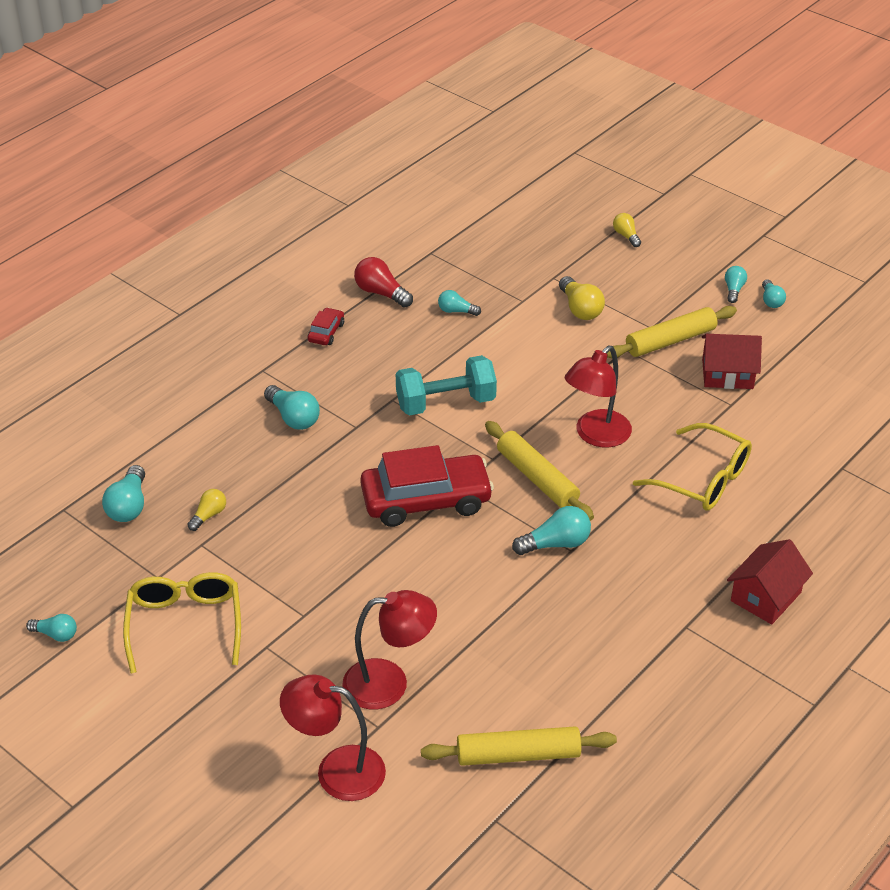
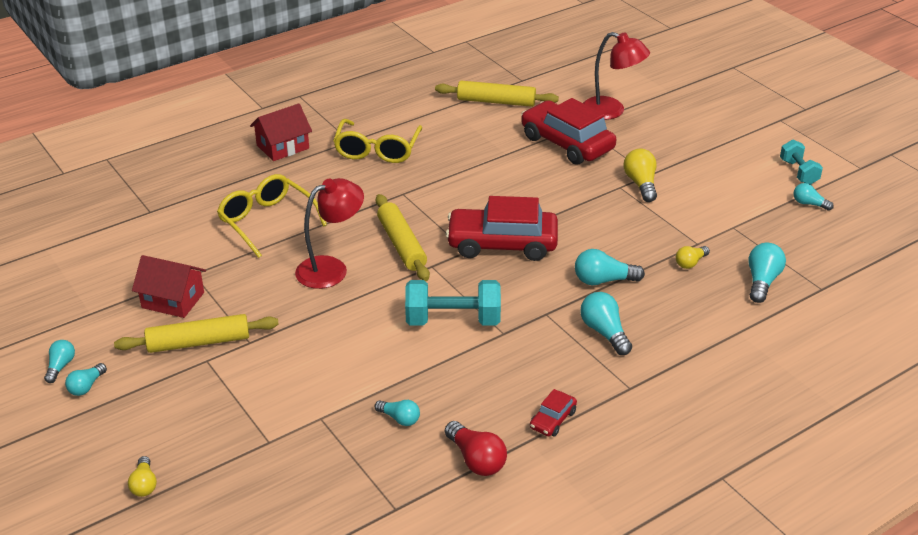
camera: 165 degrees left, 5 degrees down
yellow glasses [123,572,241,673] -> yellow glasses moved to [333,119,422,163]
red lamp [342,590,437,710] -> red car [521,98,616,165]
turquoise light bulb [512,506,591,555] -> turquoise light bulb moved to [575,249,645,285]
yellow light bulb [559,276,605,320] -> yellow light bulb moved to [623,149,657,202]
none -> turquoise dumbbell [780,140,823,185]

